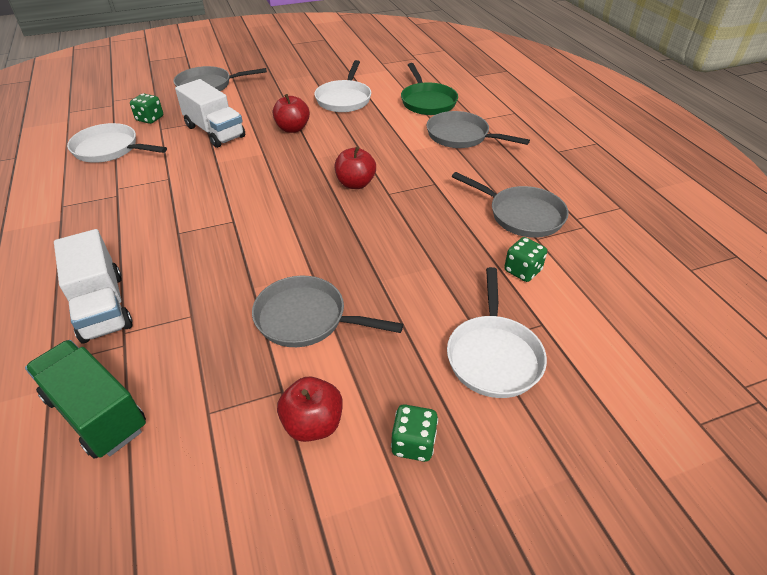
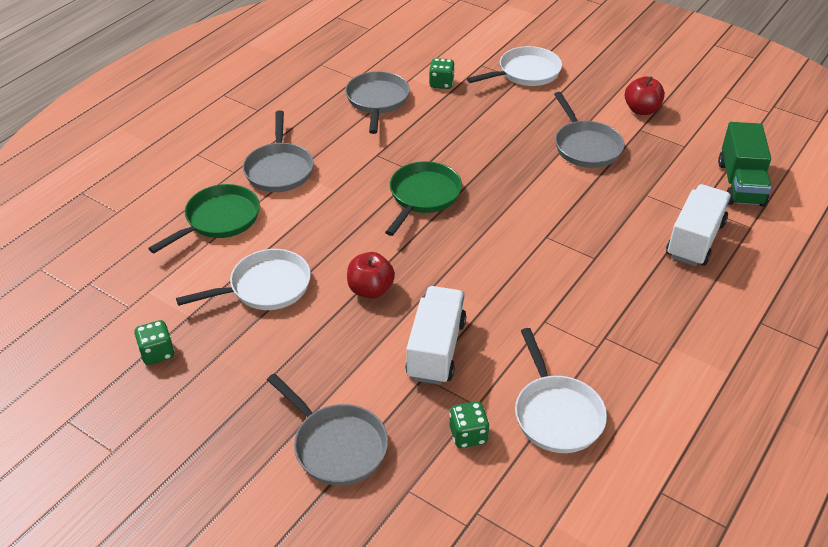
camera: 125 degrees left, 0 degrees up
red apple [335,147,376,189] -> green pan [385,161,462,236]
green dice [391,405,438,462] -> green dice moved to [134,320,175,365]

